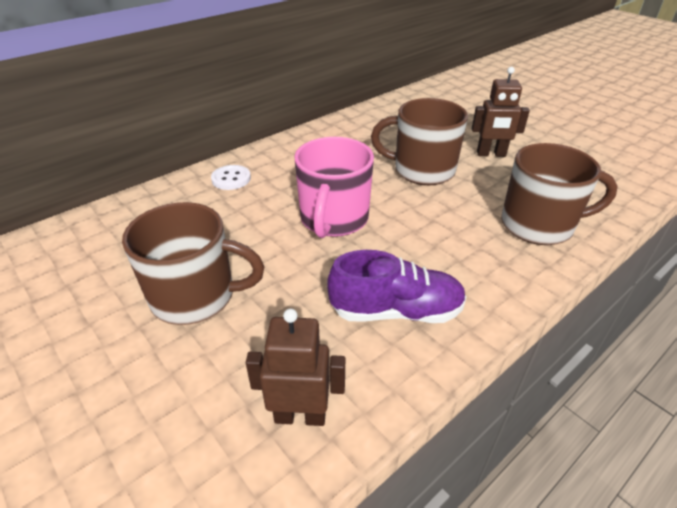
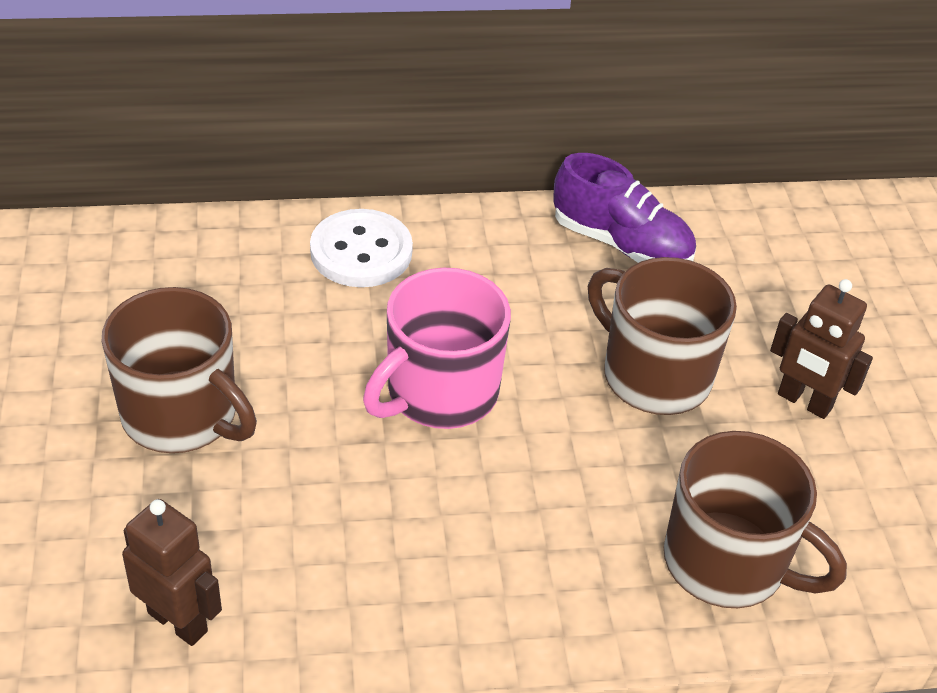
camera: 30 degrees right, 5 degrees up
white button [211,165,251,190] -> white button [310,209,413,287], size x1.60
purple shoe [327,250,466,323] -> purple shoe moved to [553,153,696,263]

